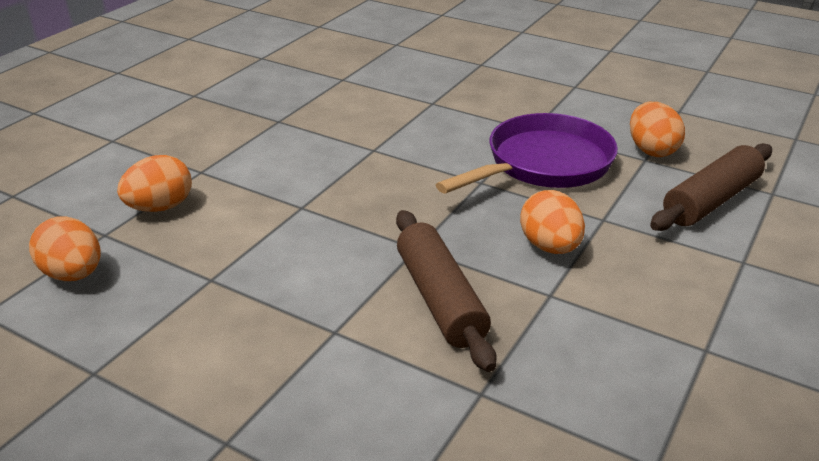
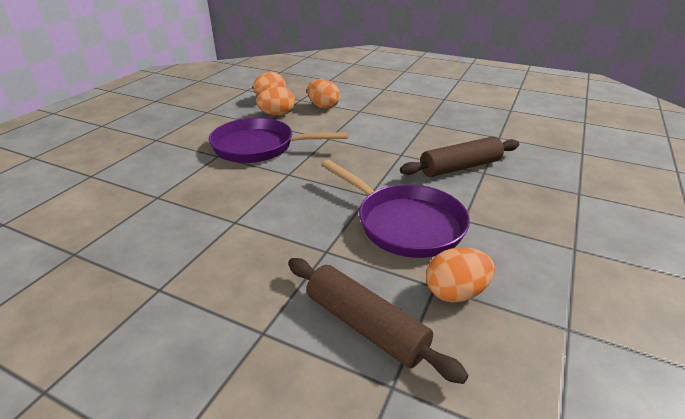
camera: 85 degrees right, 0 degrees up
brown rolling pin [396,210,496,372] -> brown rolling pin moved to [400,137,519,177]
orange egg [520,190,585,254] -> orange egg moved to [256,86,295,116]
none -> purple pan [209,118,348,163]

